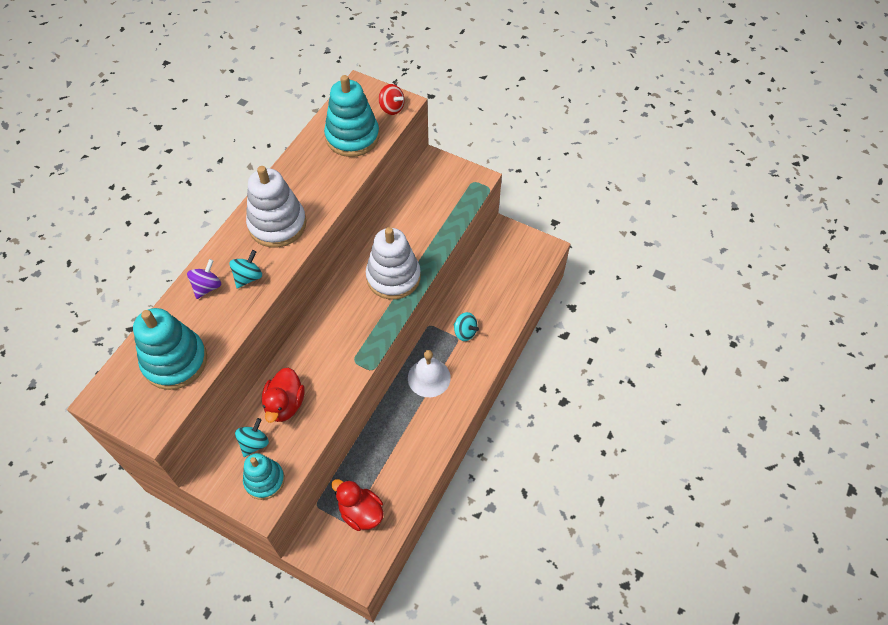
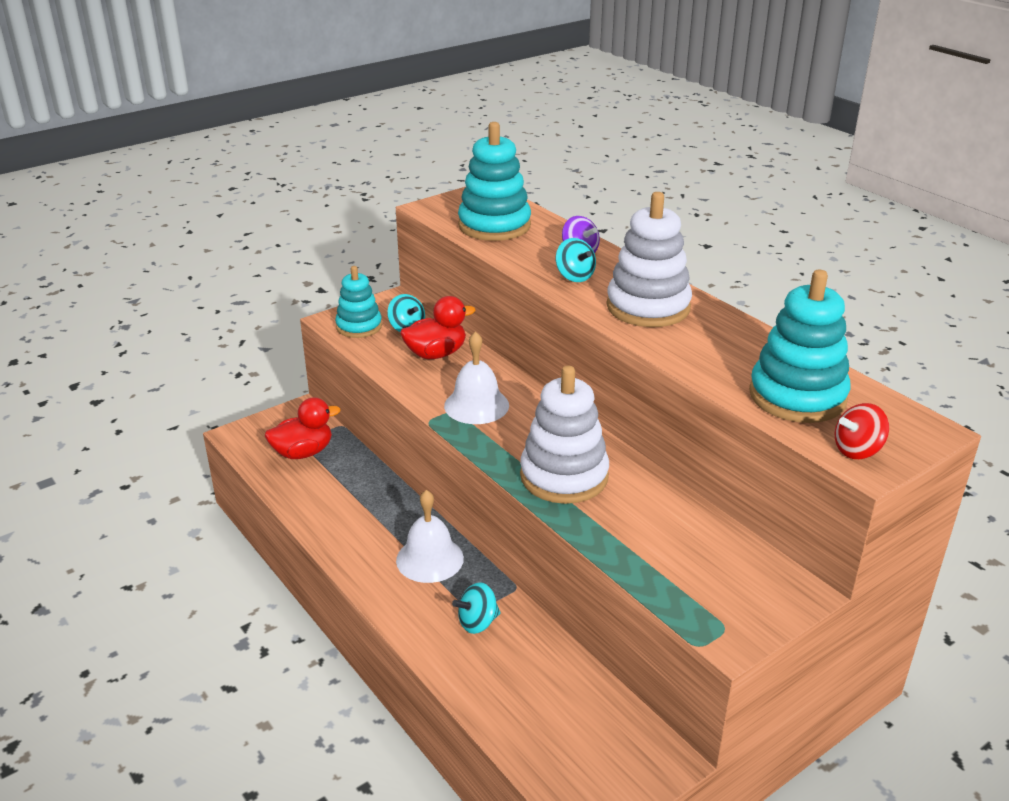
camera: 115 degrees right, 25 degrees down
red duck [262,367,305,423] -> red duck turned 120 degrees clockwise [400,296,476,359]
none -> white bell [444,331,509,424]

